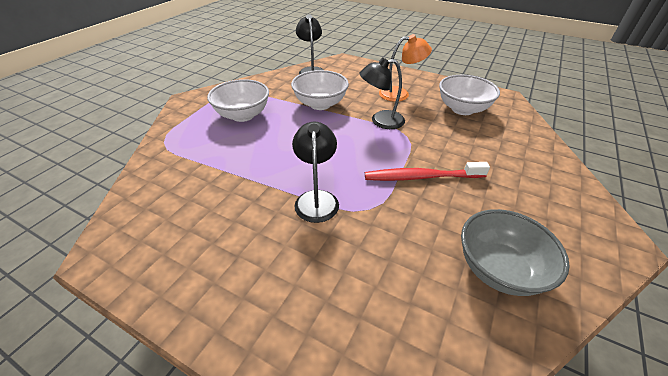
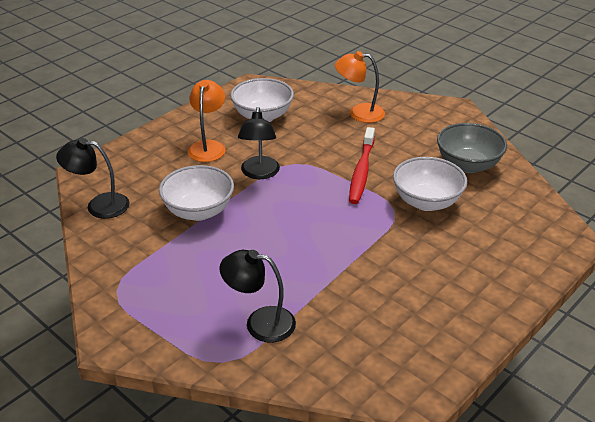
camera: 75 degrees left, 5 degrees down
white bowl [207,79,269,122] -> white bowl moved to [393,157,467,211]
black lamp [292,122,339,223] -> black lamp moved to [220,250,296,343]
none -> orange lamp [335,51,385,123]

